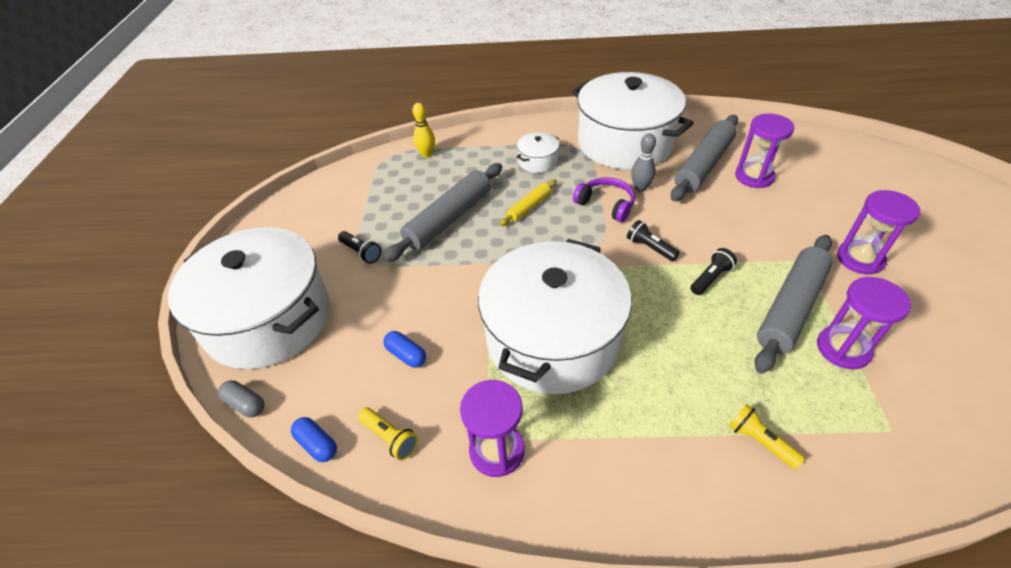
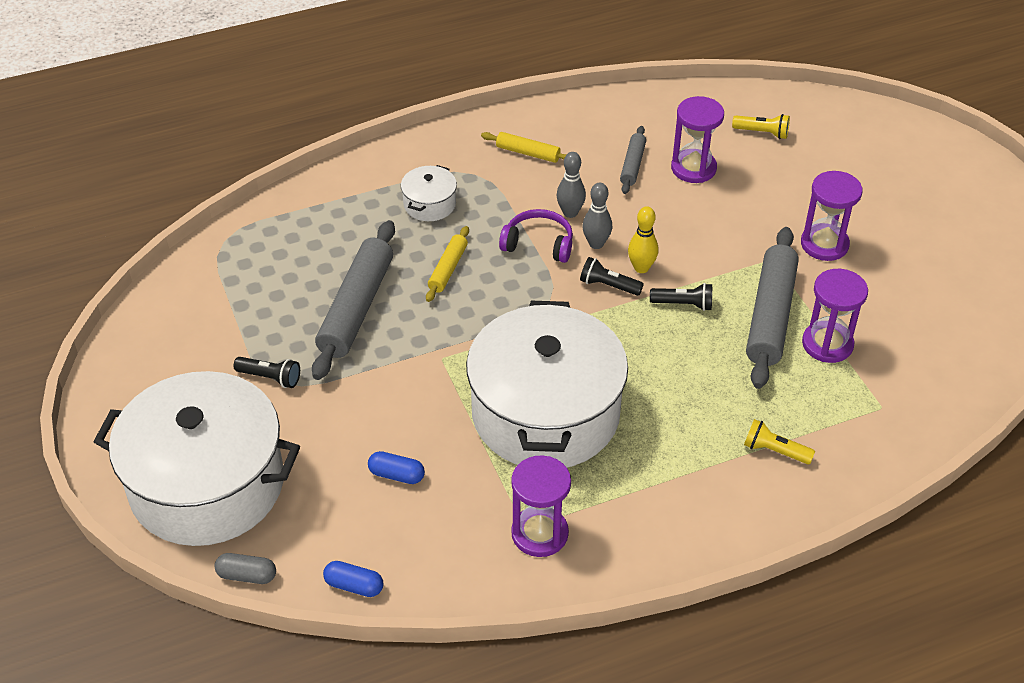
camera: 25 degrees left, 0 degrees up
yellow flashlight [358,407,418,460] -> yellow flashlight moved to [732,114,790,139]
yellow bowling pin [412,103,435,158] -> yellow bowling pin moved to [628,206,658,273]
white pot [572,72,694,170] -> yellow rolling pin [481,132,567,163]
grey rolling pin [671,115,738,201] -> grey rolling pin [620,126,646,194], size x0.51
black flashlight [691,248,737,295] -> black flashlight turned 75 degrees clockwise [650,283,712,311]
none -> grey bowling pin [582,183,612,249]

